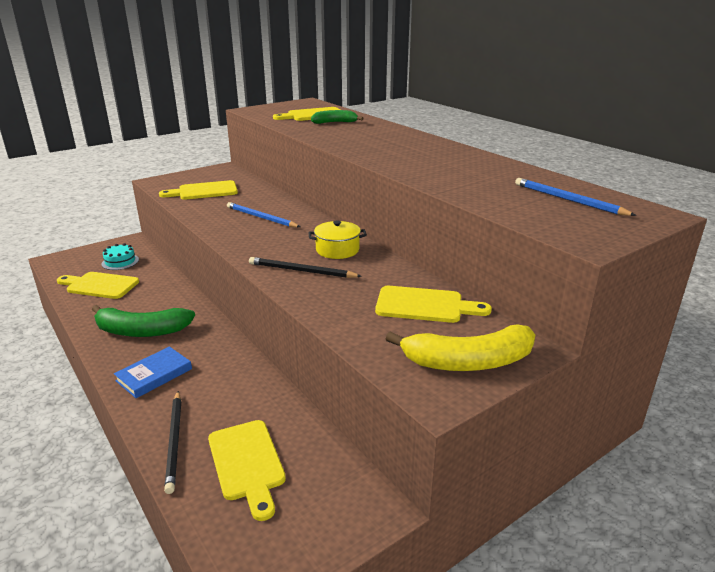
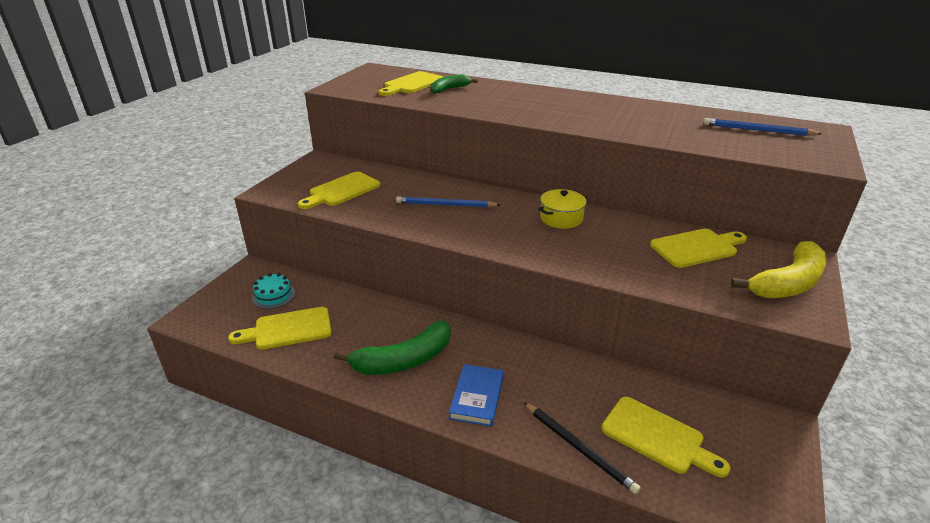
camera: 30 degrees left, 5 degrees up
black pencil [249,257,362,278] -> none

